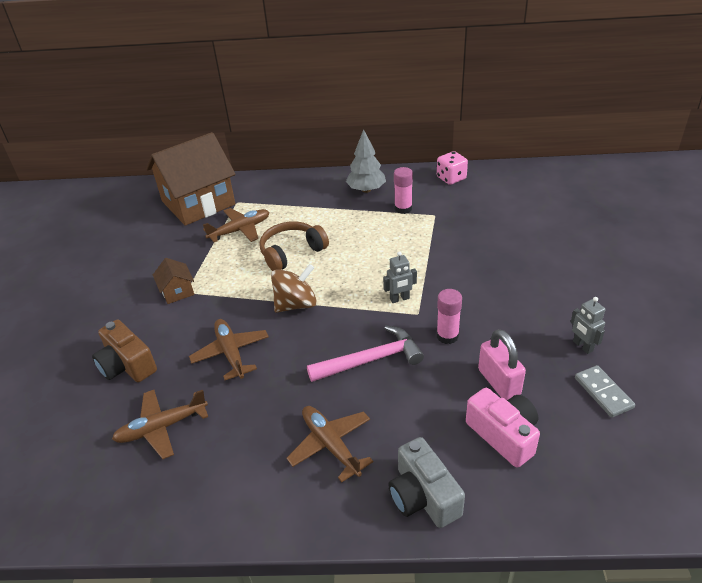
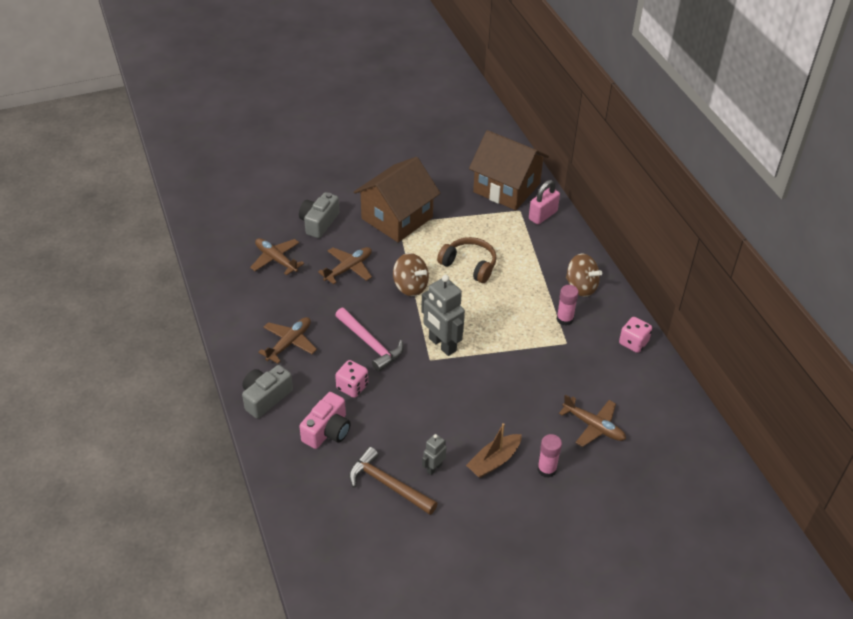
camera: 65 degrees right, 5 degrees up
brown camera [92,320,157,382] -> grey camera [299,192,339,238]
brown house [153,258,194,304] -> brown house [354,157,441,242], size x2.39
brown plane [203,208,269,242] -> brown plane moved to [559,394,626,447]
grey tree [346,129,386,193] -> brown spinning top [566,254,602,297]
grey robot [383,251,417,303] -> grey robot [421,275,465,356], size x1.94
pink glue stick [436,289,462,344] -> pink glue stick moved to [538,434,562,478]
pink padlock [478,329,526,400] -> pink padlock moved to [529,180,560,225]
grey domino [575,365,635,418] -> brown hammer [349,447,438,515]
none -> pink dice [335,360,368,398]
none -> brown boat [466,423,522,478]

